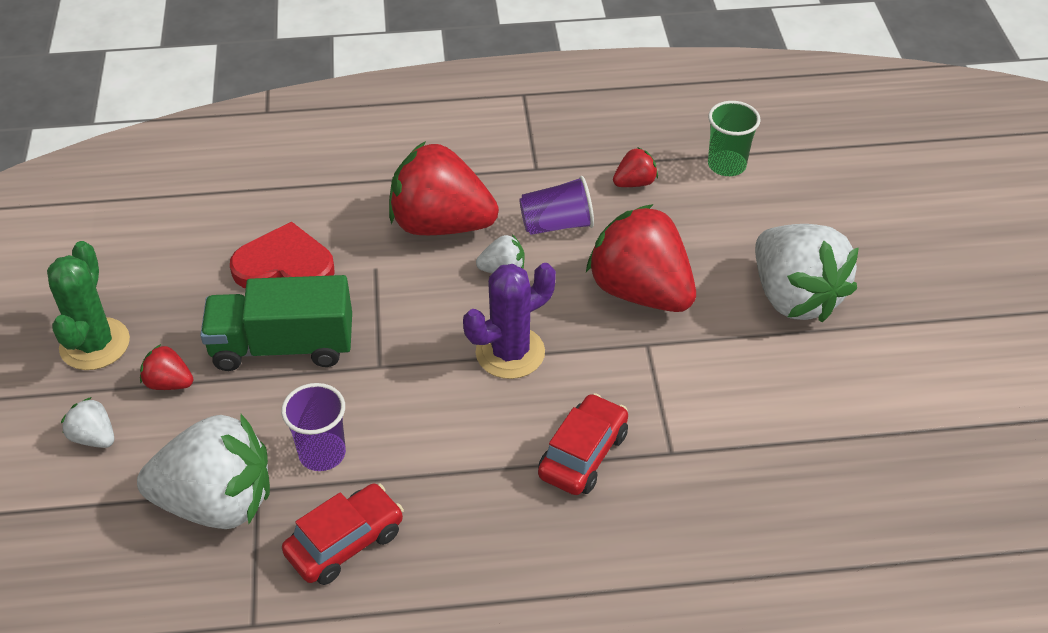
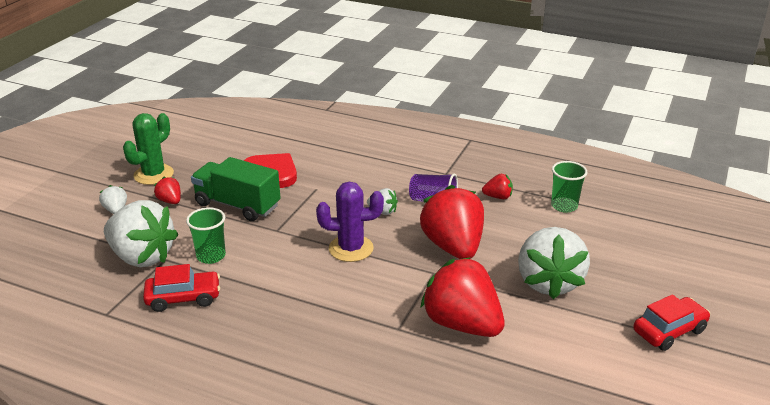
camera: 30 degrees right, 15 degrees down
purple cup [281,383,346,471] -> green cup [186,207,226,264]
red strawberry [389,141,499,235] -> red strawberry moved to [420,257,505,337]
red car [538,393,628,495] -> red car moved to [633,294,710,351]

